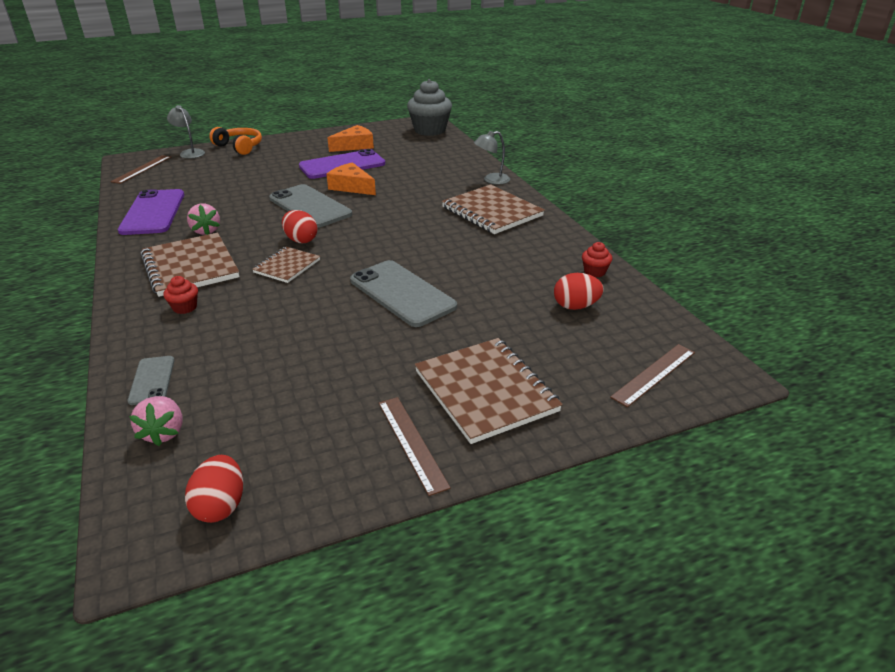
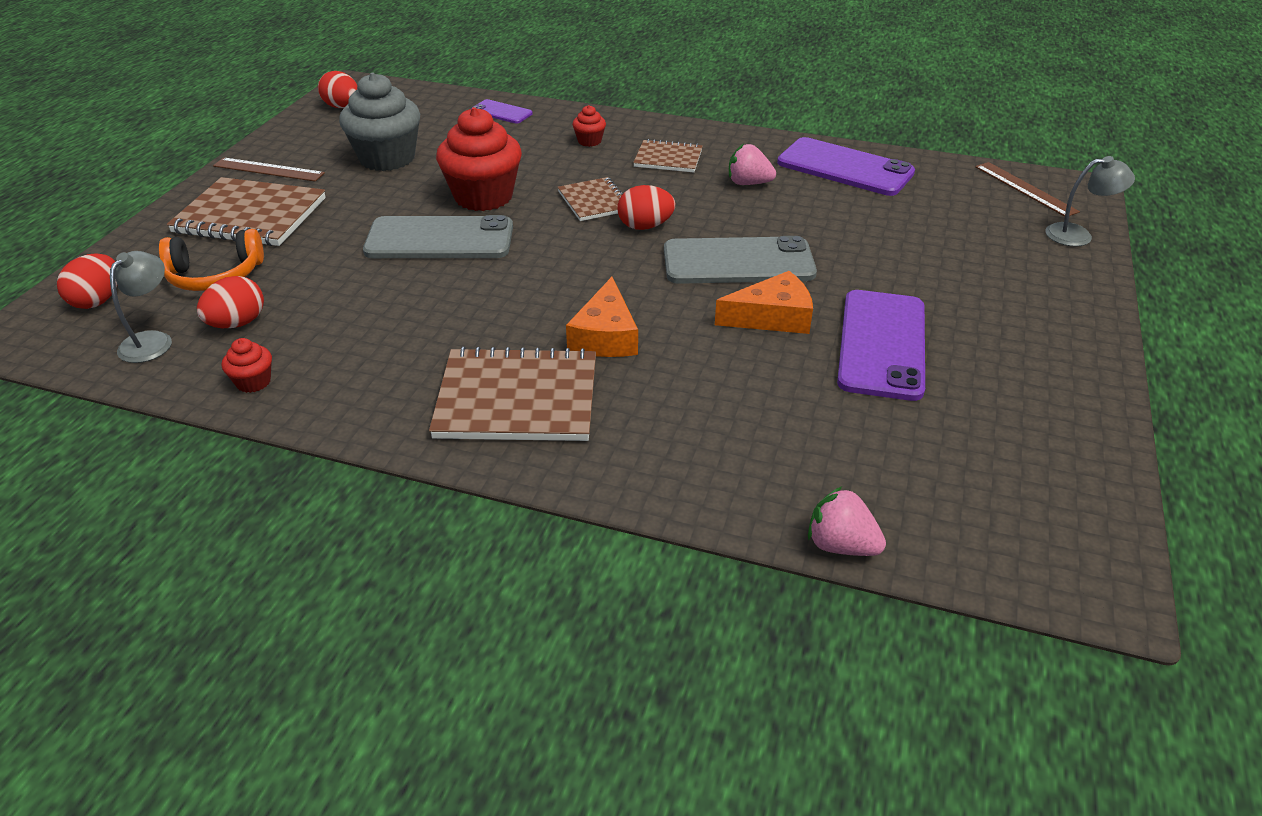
camera: 130 degrees right, 5 degrees up
grey phone [128,356,175,405] -> purple phone [471,99,533,124]
pink strawberry [129,396,183,446] -> pink strawberry moved to [808,486,886,556]
brown notebook [141,233,240,297] -> brown notebook [633,139,703,172], size x0.57
orange headphones [209,127,262,155] -> orange headphones moved to [159,229,264,291]
orange cheese [328,125,374,152] -> orange cheese moved to [566,277,638,357]
grey cupcake [407,79,452,136] -> grey cupcake moved to [339,72,420,171]
grey lamp [474,131,510,184] -> grey lamp moved to [110,251,172,363]
brown ruler [610,344,695,407] -> red egg [57,253,117,309]
none -> red cupcake [436,107,522,211]

